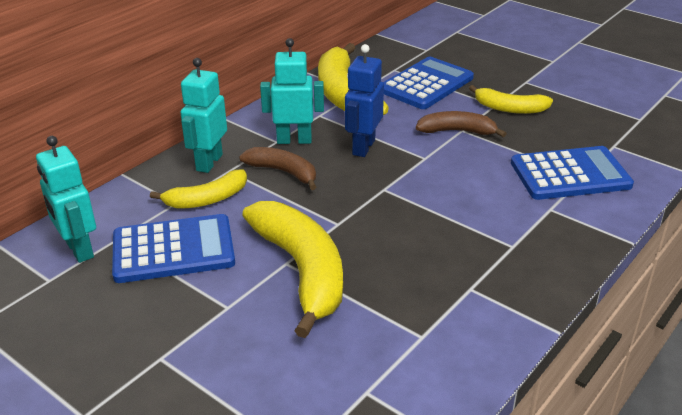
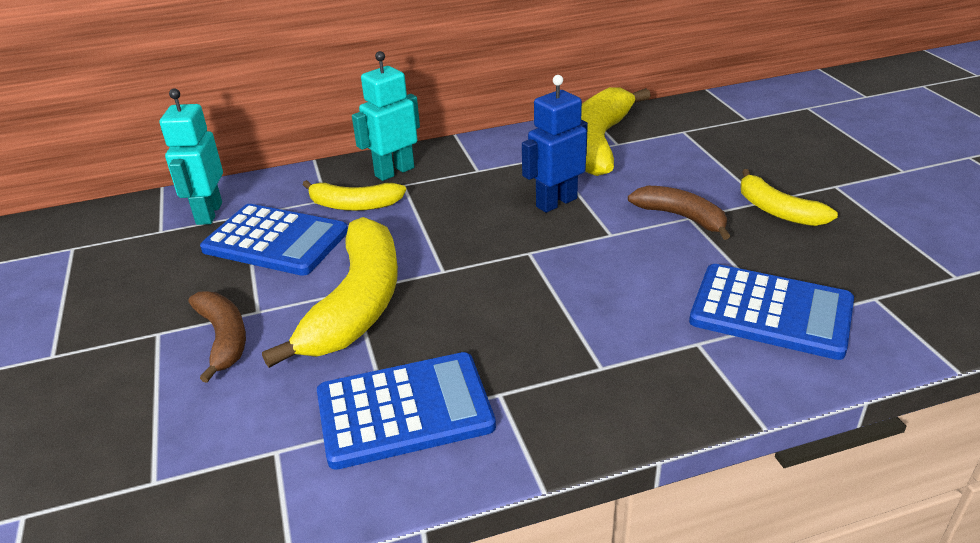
camera: 35 degrees right, 0 degrees up
brown banana [239,147,316,190] -> brown banana moved to [189,291,246,383]
turquoise robot [260,38,324,144] -> none
blue calculator [383,57,474,109] -> blue calculator moved to [317,352,496,470]

